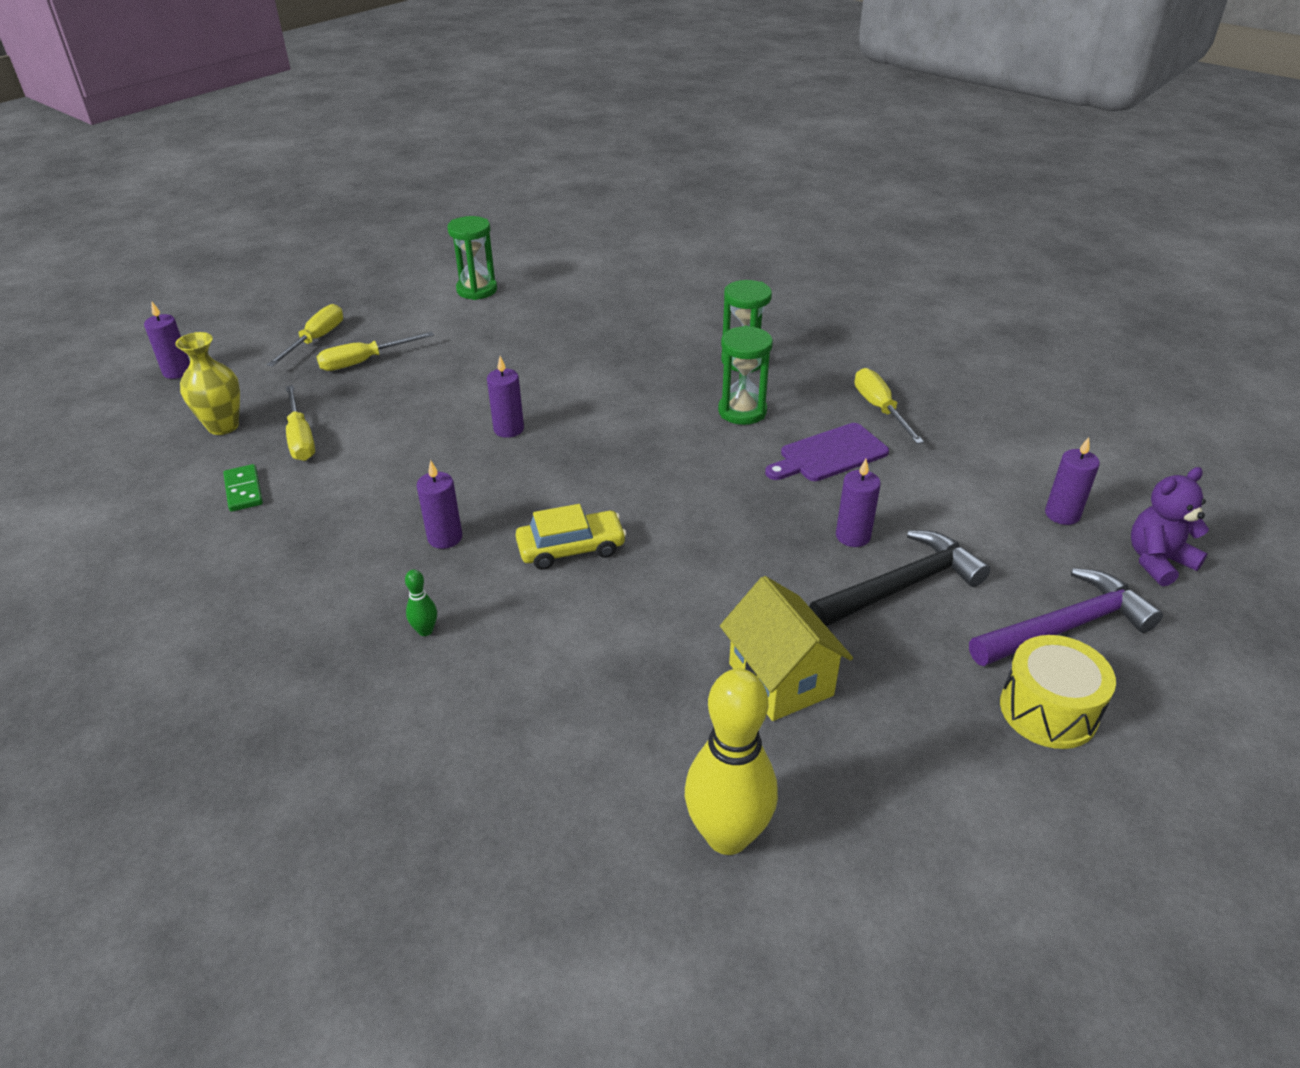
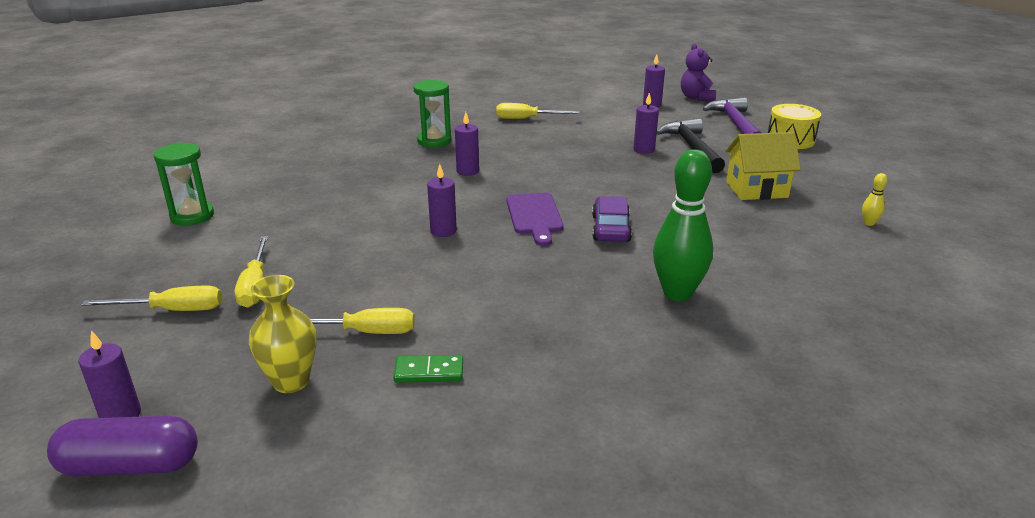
camera: 70 degrees left, 10 degrees down
yellow screwdriver [267,304,343,367] -> yellow screwdriver turned 135 degrees clockwise [81,286,222,311]
green bowling pin [405,570,437,636] -> green bowling pin [653,149,713,301], size x2.42
purple candle [417,460,462,549] -> purple candle moved to [455,112,479,176]
yellow car [516,504,627,570] -> purple car [592,196,632,242]
yellow bowling pin [685,669,778,855] -> yellow bowling pin [862,173,887,226], size x0.41
green hourglass [718,326,773,425] -> none
purple cutting board [765,423,889,481] -> purple cutting board moved to [506,193,564,246]
none -> purple capsule [47,416,198,476]

